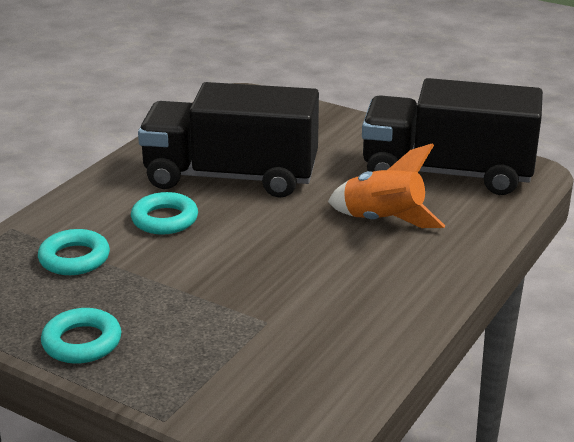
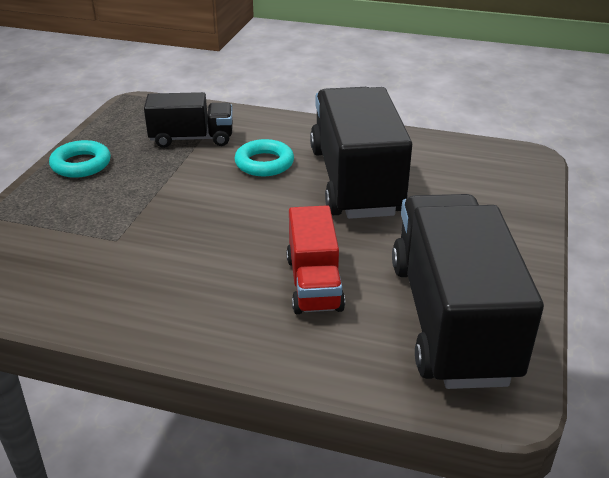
camera: 75 degrees right, 5 degrees up
turquoise ring [38,229,110,275] -> black truck [144,92,233,148]
orange rocket [328,143,445,228] -> red truck [286,205,345,314]

